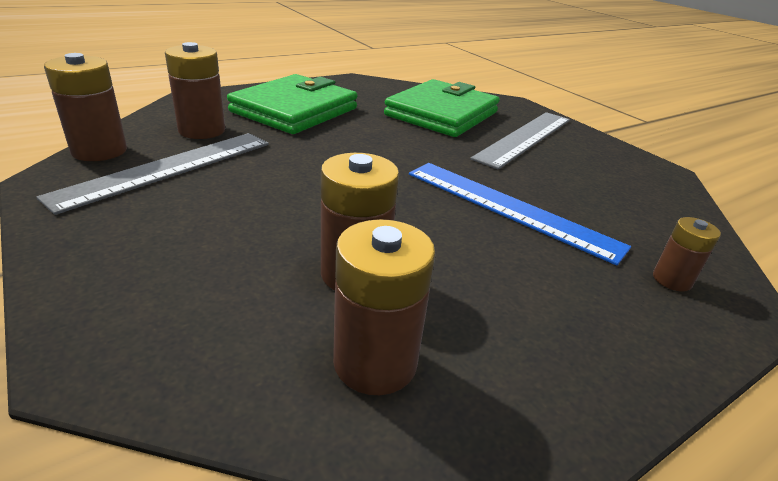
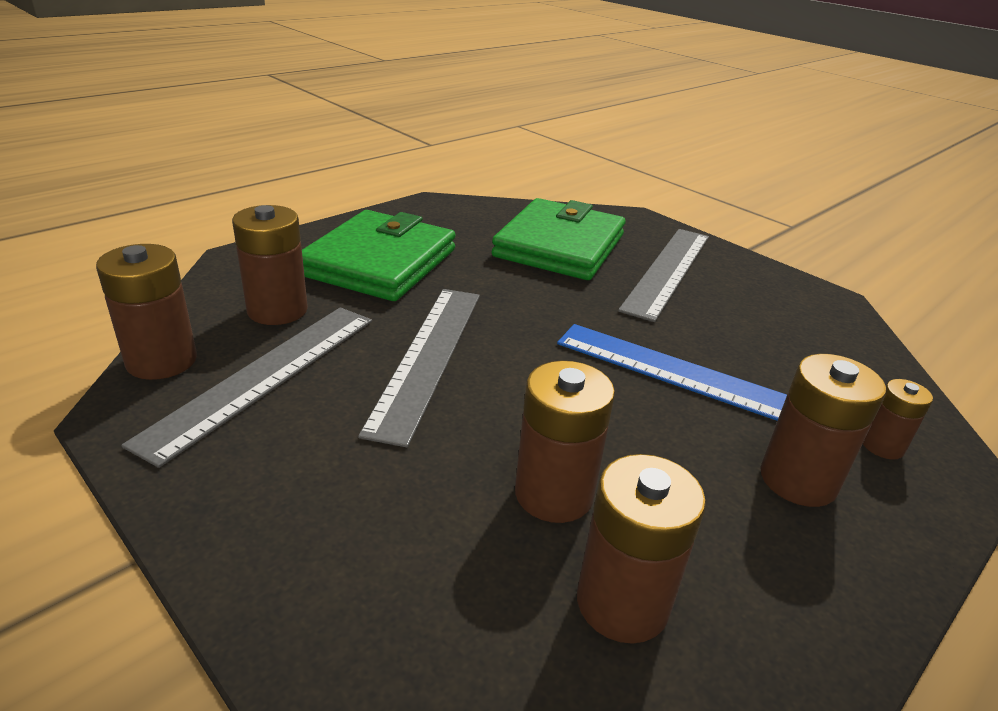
camera: 10 degrees left, 0 degrees up
none -> grey ruler [358,289,480,447]
none -> brown battery [760,354,886,507]

